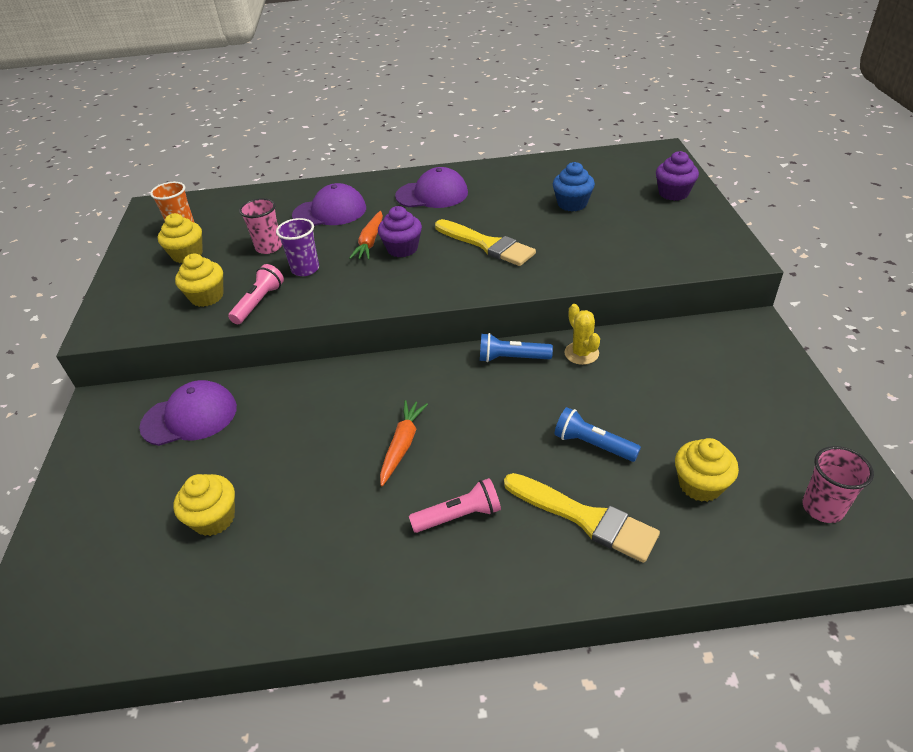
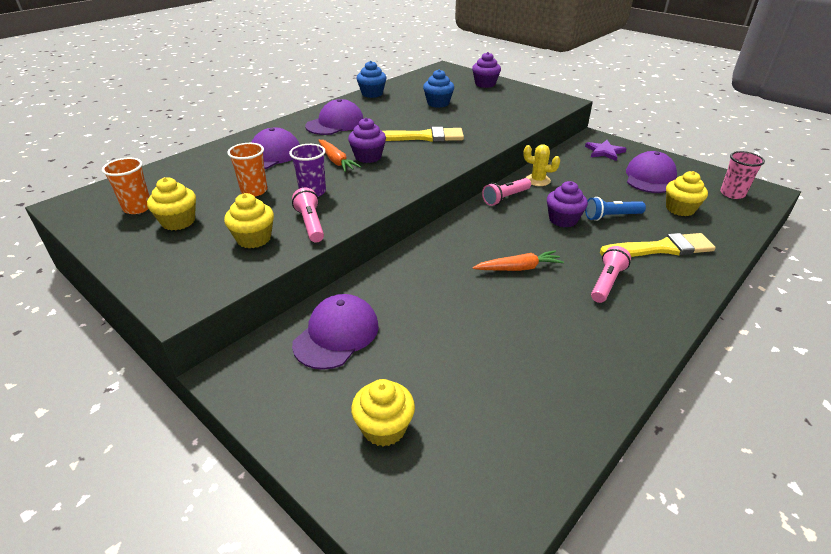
camera: 45 degrees left, 5 degrees down
yellow cupcake [173,474,235,536] -> yellow cupcake moved to [351,379,415,447]
pink cup [239,198,282,254] -> orange cup [227,143,267,196]
orange carrot [380,400,428,486] -> orange carrot turned 105 degrees clockwise [472,250,564,271]
blue flashlight [480,333,553,362] -> pink flashlight [482,178,531,206]
none -> blue cupcake [357,61,387,98]
none -> purple cupcake [547,181,588,227]
none -> purple star [585,140,627,161]
none -> purple cap [626,151,677,193]

